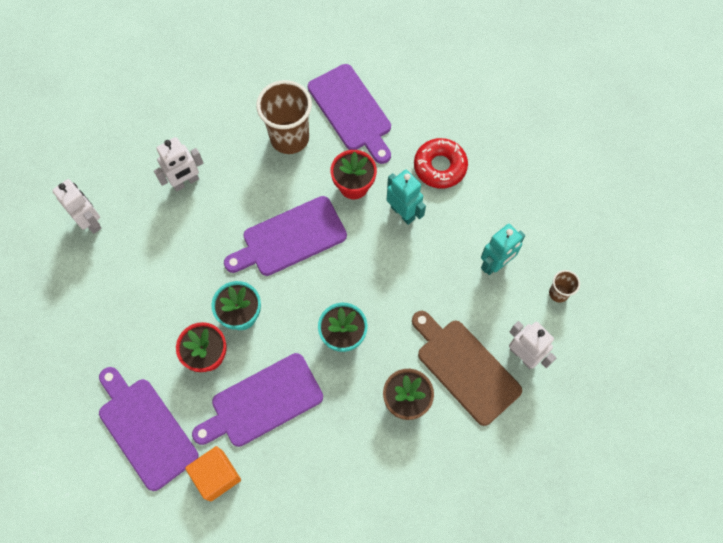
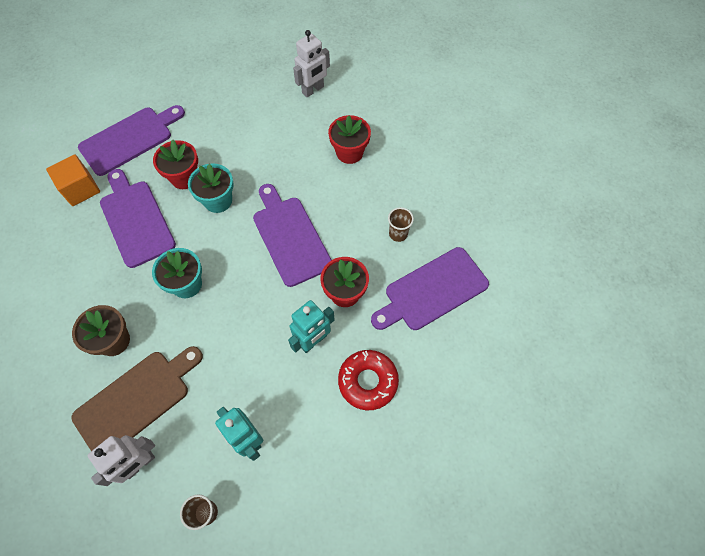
camera: 90 degrees right, 5 degrees down
white robot [154,137,203,191] -> red flower pot [328,115,371,164]
brown cup [256,80,312,154] -> brown cup [388,207,414,242], size x0.48

